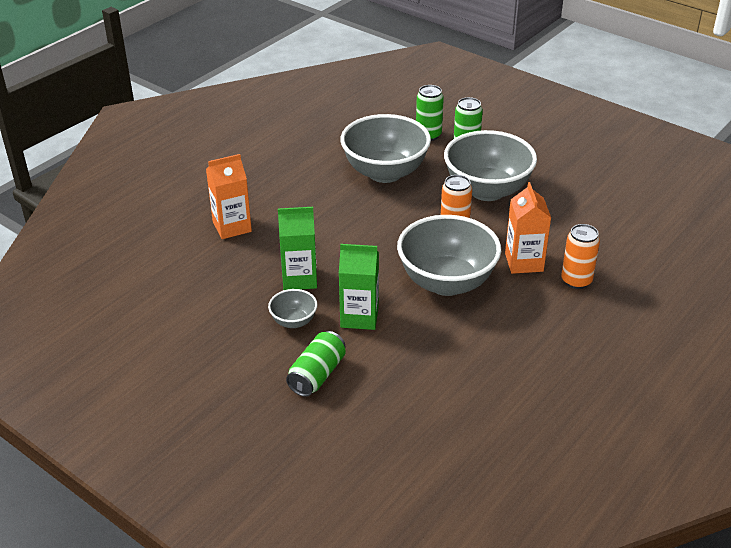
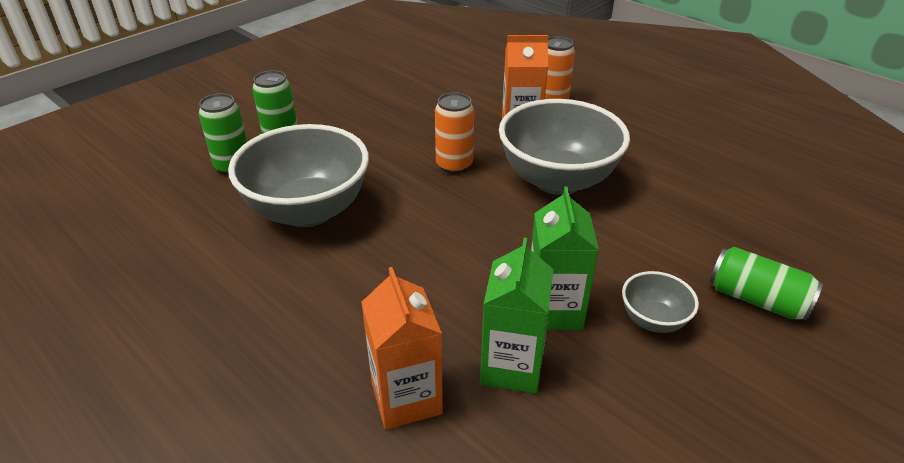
camera: 85 degrees left, 0 degrees up
green carton [339,244,379,330] -> green carton moved to [480,238,553,394]
grey bowl [444,130,537,201] -> none

